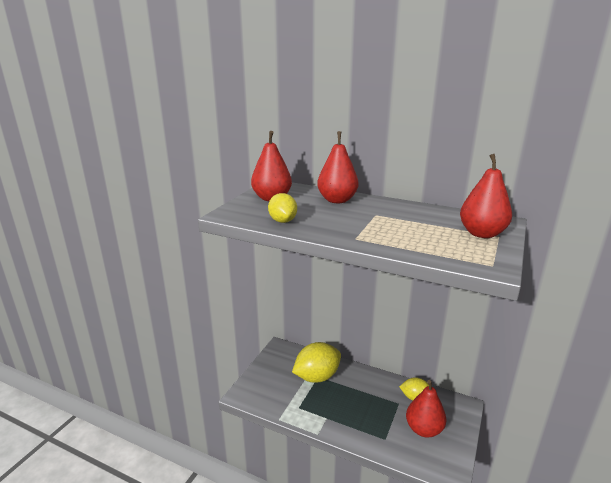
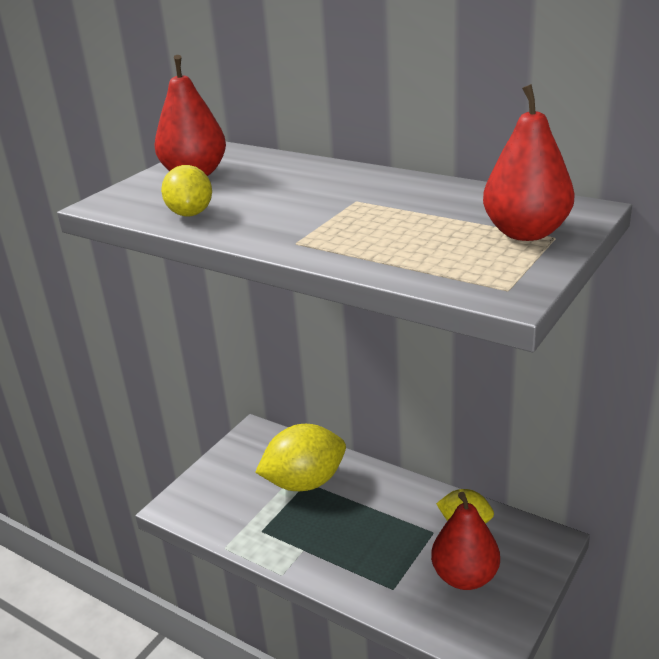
camera: 10 degrees right, 5 degrees up
red pear [317,131,359,203] -> none

